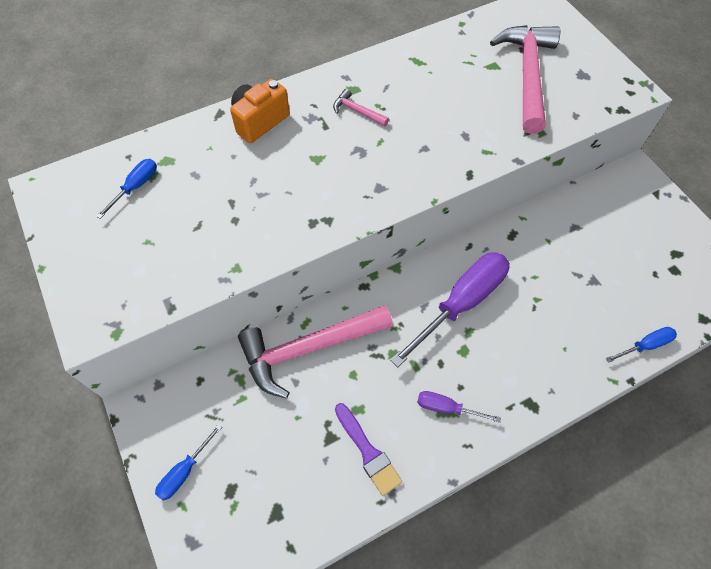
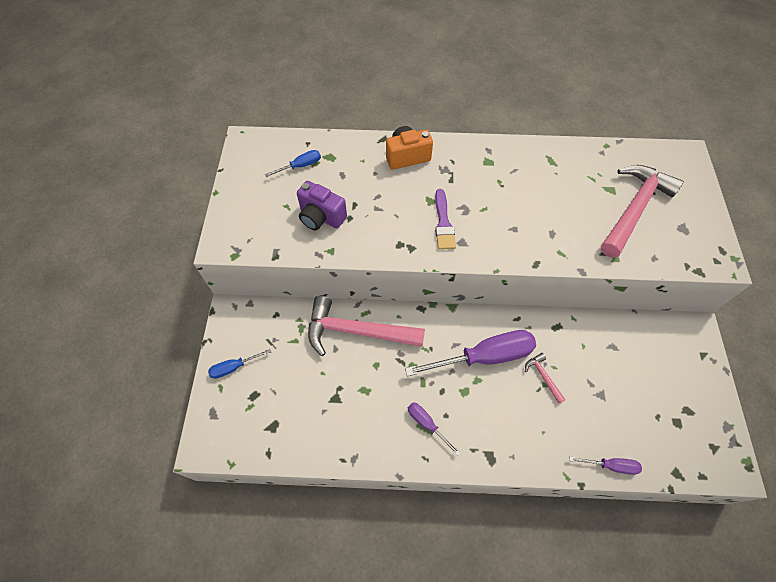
camera: 30 degrees right, 0 degrees up
pink hammer [333,89,389,127] -> pink hammer moved to [525,353,566,404]
purple brush [335,403,402,496] -> purple brush moved to [435,189,456,250]
blue screwdriver [605,327,677,363] -> purple screwdriver [570,457,642,475]
none -> purple camera [297,181,347,230]

